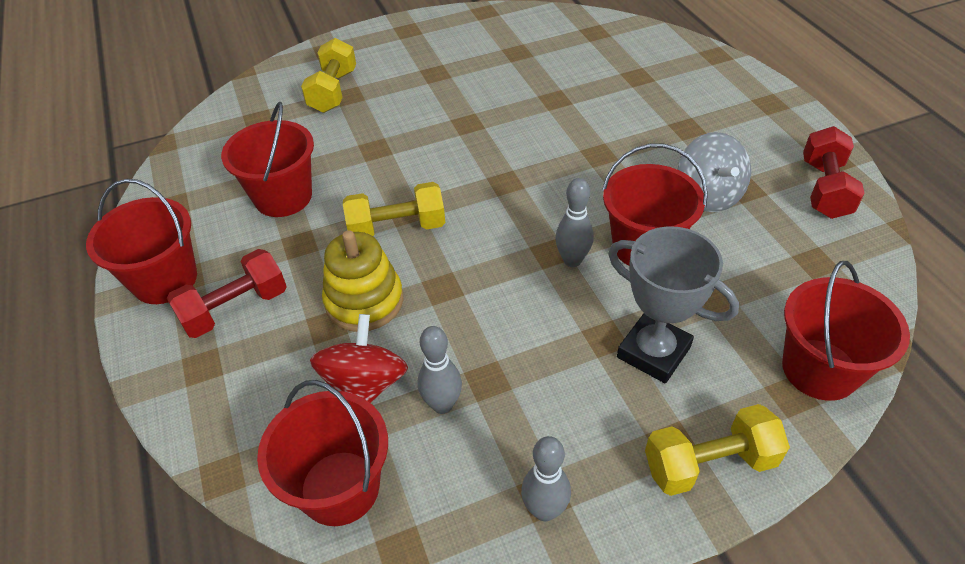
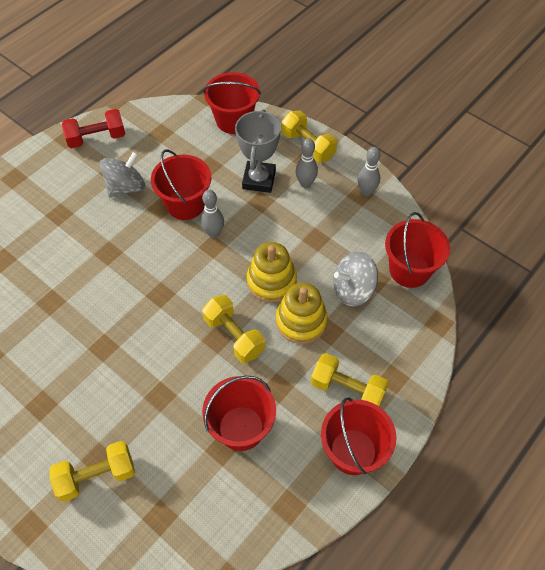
camera: 120 degrees left, 10 degrees up
red dumbbell [167,249,287,338] -> yellow dumbbell [311,353,389,407]
red spinning top [310,314,408,403] -> grey spinning top [333,251,378,306]
grey bowling pin [418,326,462,414] -> grey bowling pin moved to [295,138,318,188]
none -> yellow stacking toy [247,242,297,302]

